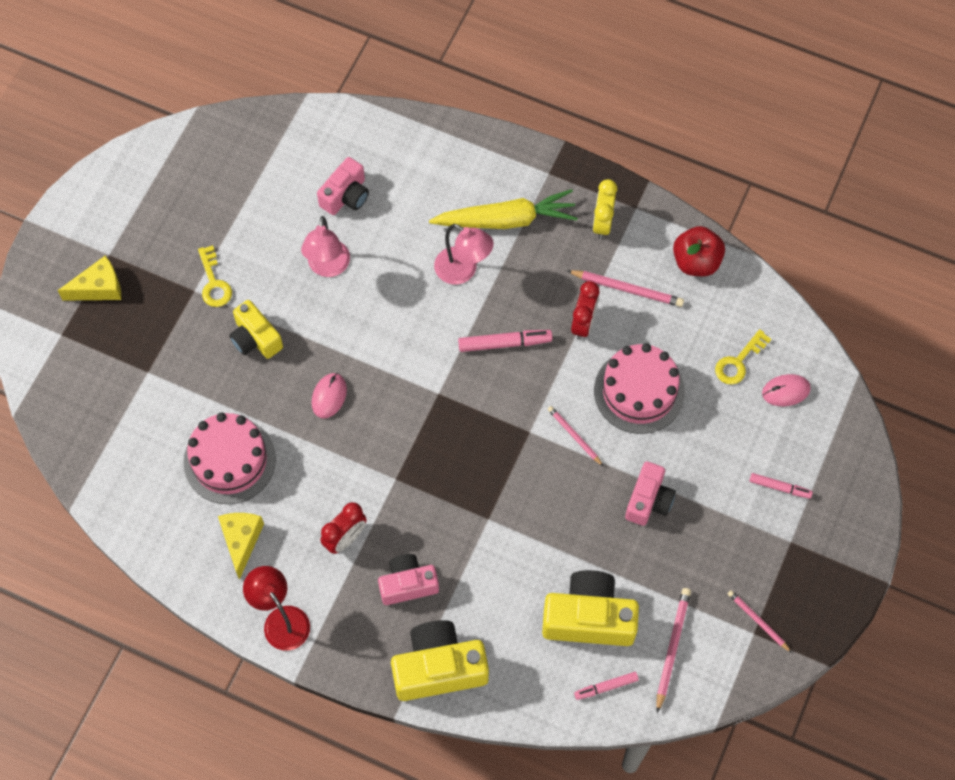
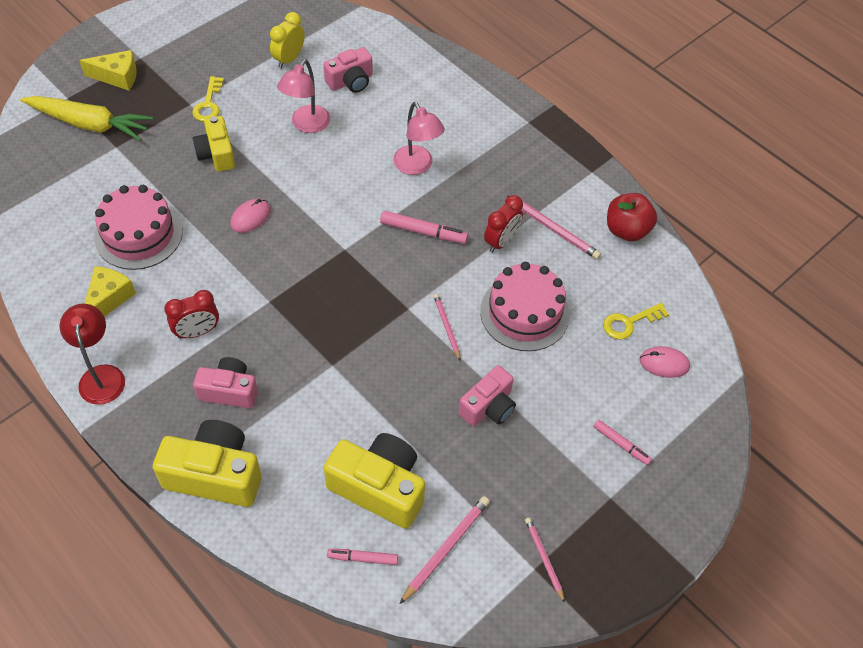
camera: 20 degrees right, 10 degrees down
yellow carrot [429,189,578,229] -> yellow carrot moved to [20,96,153,141]
yellow clock [593,179,617,239] -> yellow clock moved to [270,12,305,68]

